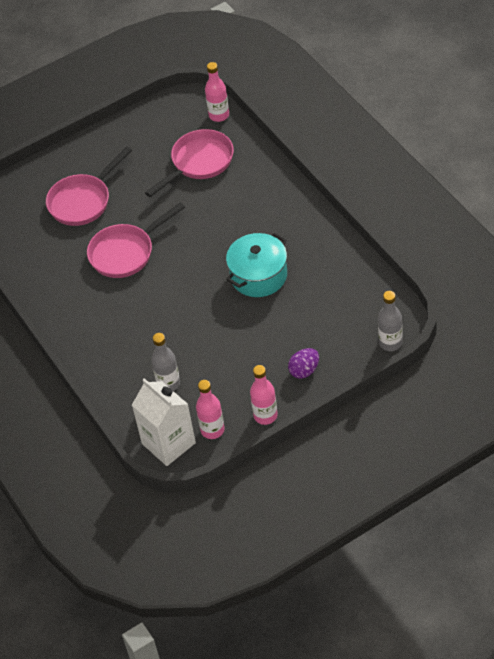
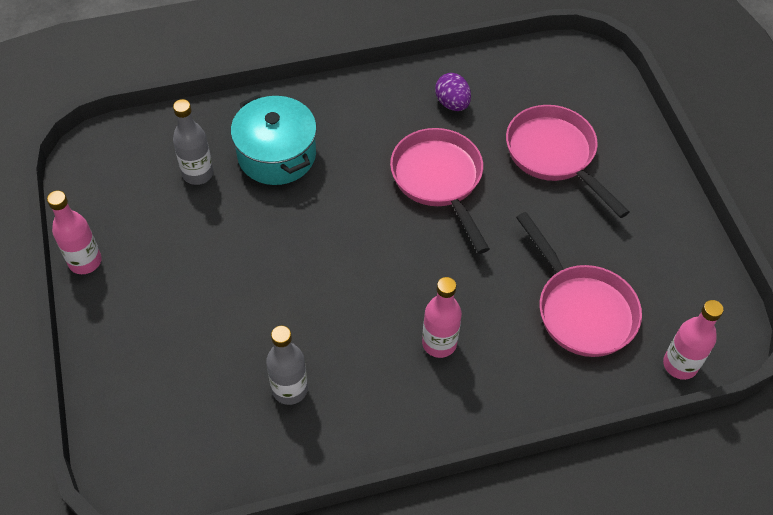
camera: 100 degrees right, 5 degrees up
white carton [132,378,196,466] -> none
pink bottle [196,380,225,439] -> pink bottle moved to [422,277,462,358]
turquoise pot [226,233,287,297] -> turquoise pot moved to [231,95,317,185]
purple egg [288,348,319,379] -> purple egg moved to [435,73,471,111]
grey bottle [378,291,403,351] -> grey bottle moved to [266,326,308,405]

